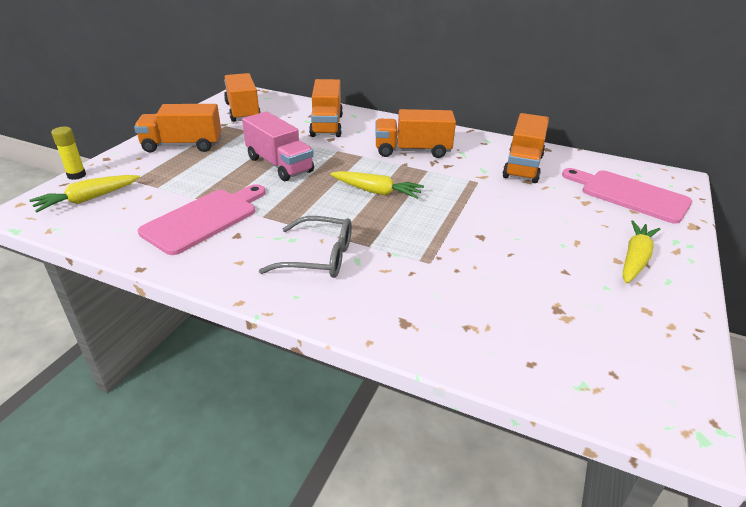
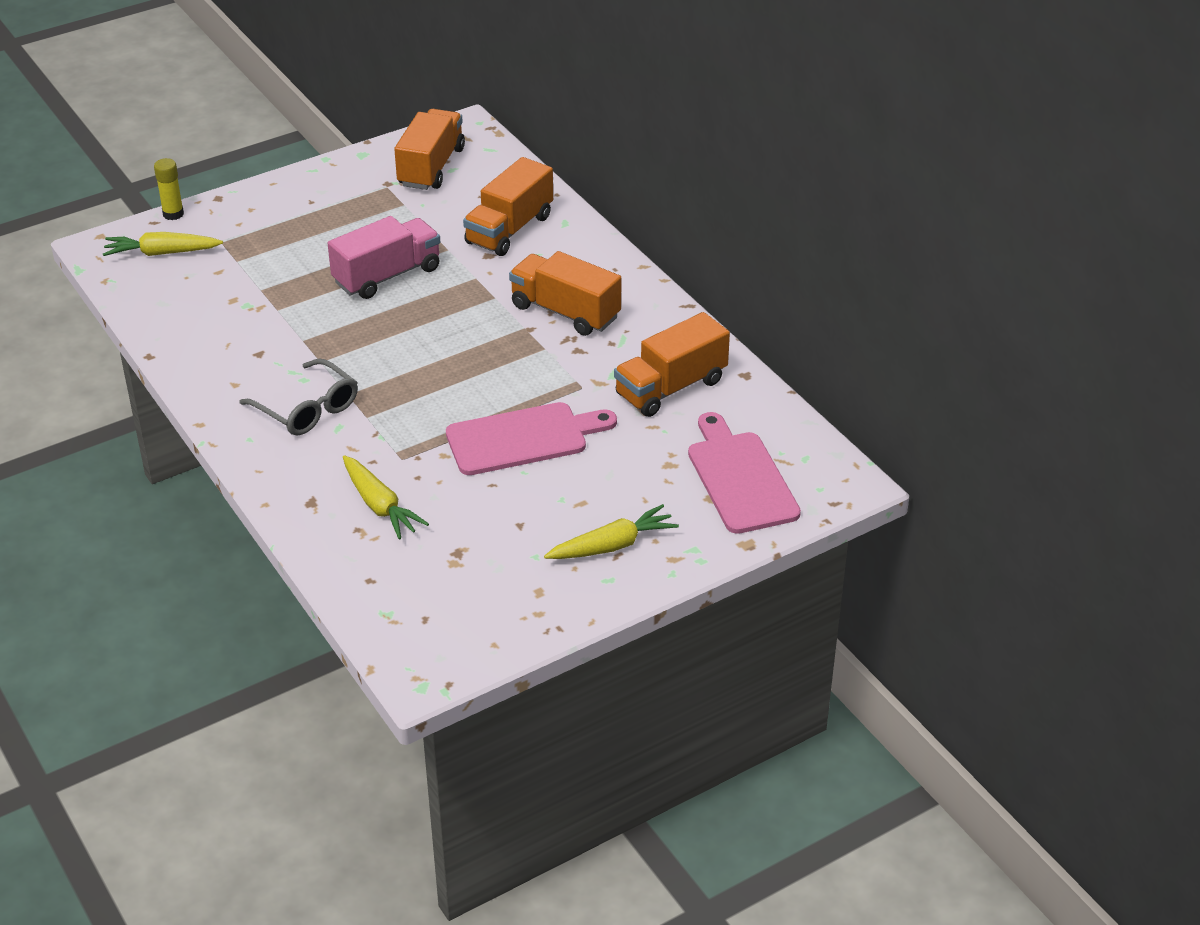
camera: 35 degrees right, 5 degrees up
orange truck [134,104,221,152] -> none
pink cutting board [138,184,266,255] -> pink cutting board moved to [446,402,617,475]
pink truck [242,111,314,181] -> pink truck turned 120 degrees counterclockwise [327,216,440,299]
yellow carrot [330,171,424,199] -> yellow carrot moved to [343,455,429,539]

